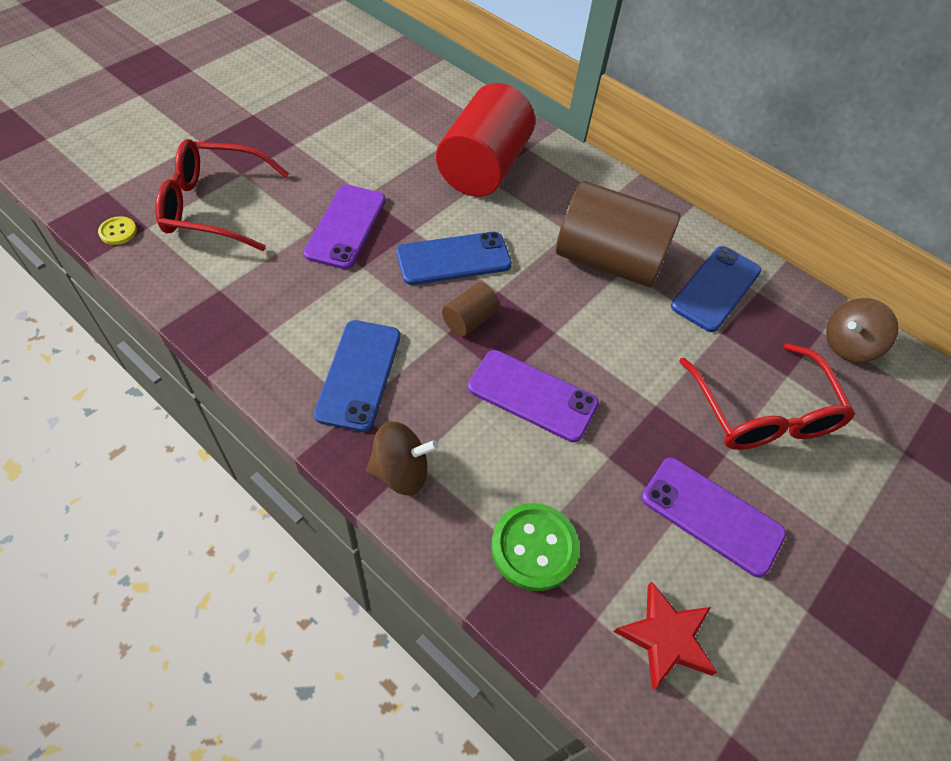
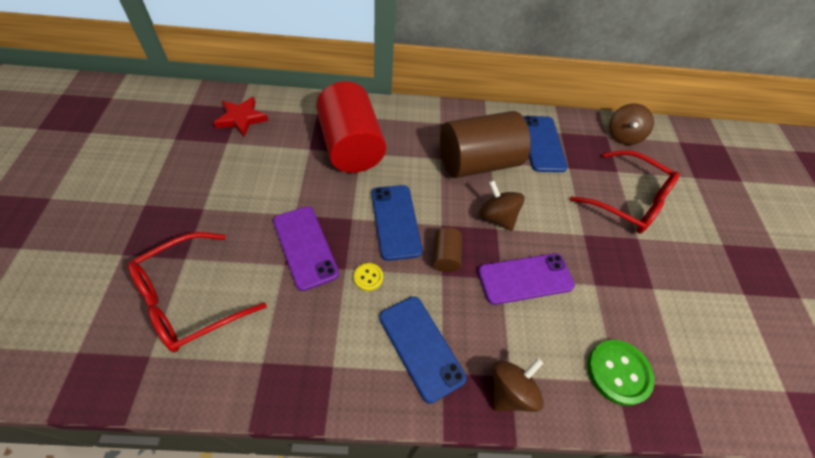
camera: 40 degrees left, 0 degrees up
yellow button [98,216,137,245] -> yellow button moved to [354,263,383,291]
blue phone [396,232,512,285] -> blue phone turned 45 degrees counterclockwise [372,185,422,261]
red star [614,582,717,690] -> red star moved to [214,97,268,137]
purple phone [642,457,786,577] -> none
none -> brown spinning top [479,180,525,231]

